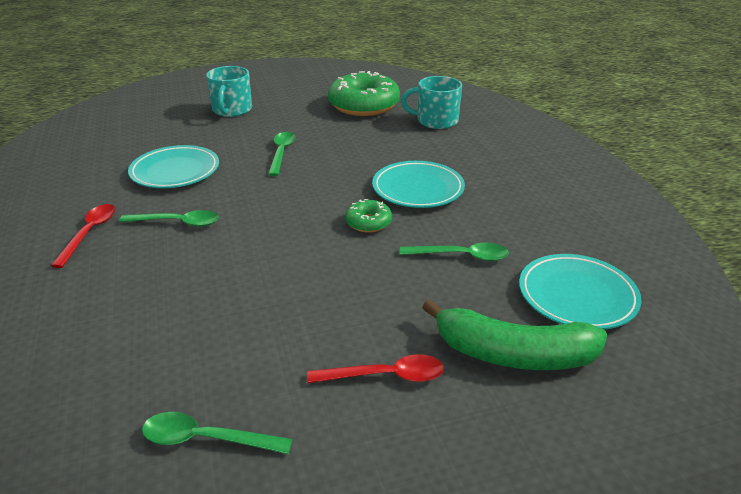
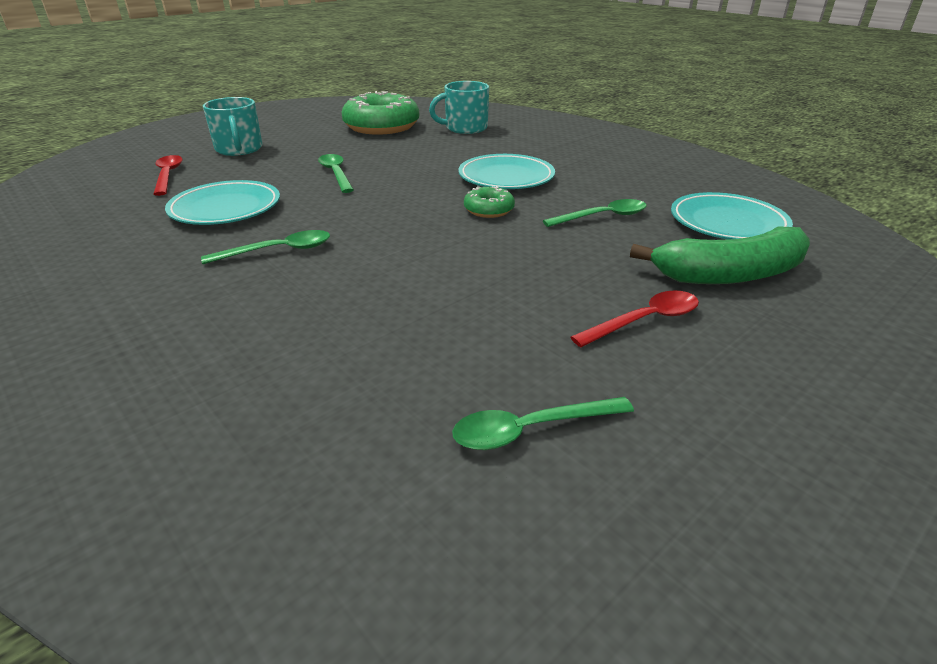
camera: 25 degrees left, 0 degrees up
red spoon [51,204,116,268] -> red spoon moved to [154,155,182,196]

